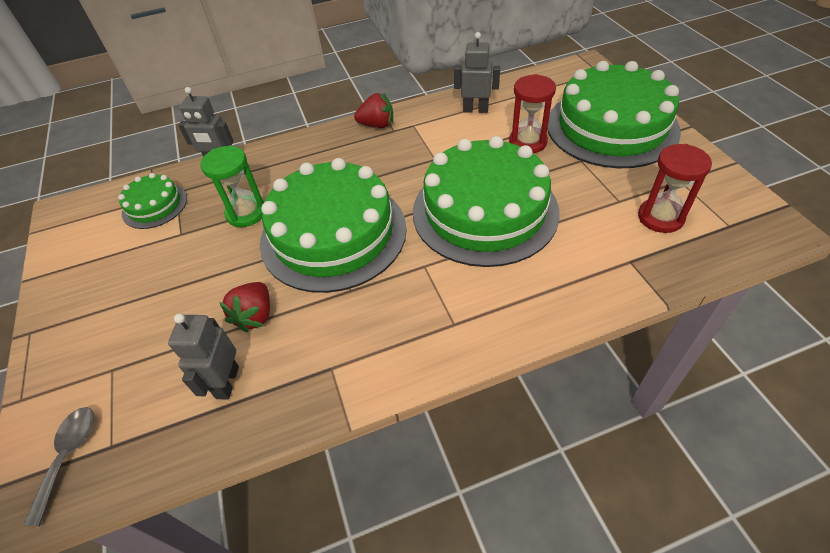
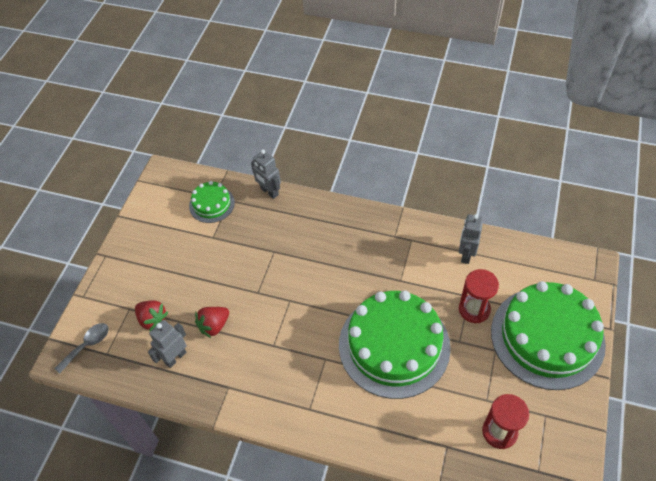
camera: 35 degrees right, 5 degrees up
green hourglass [200,146,264,227] -> none
green cake [260,158,407,293] -> none
red strawberry [354,93,393,128] -> red strawberry moved to [135,300,168,331]
grey robot [454,32,500,113] -> grey robot turned 120 degrees counterclockwise [459,214,483,264]

